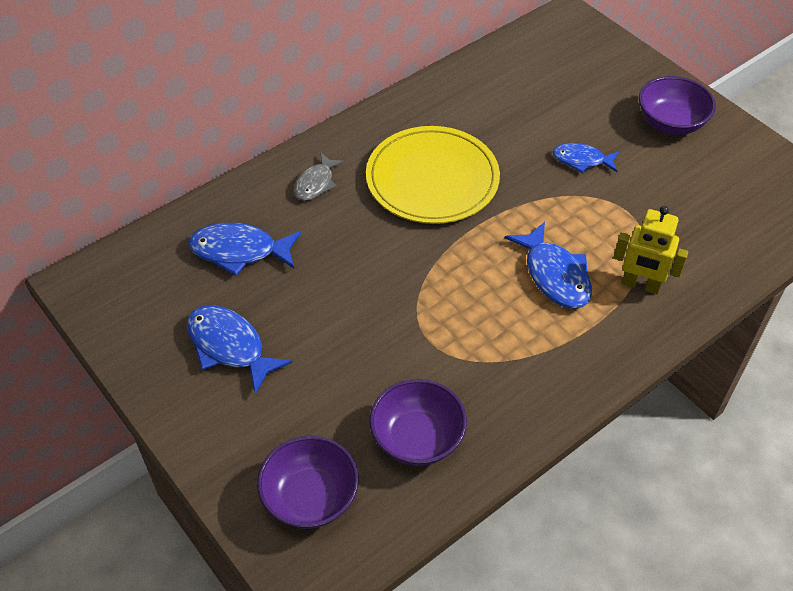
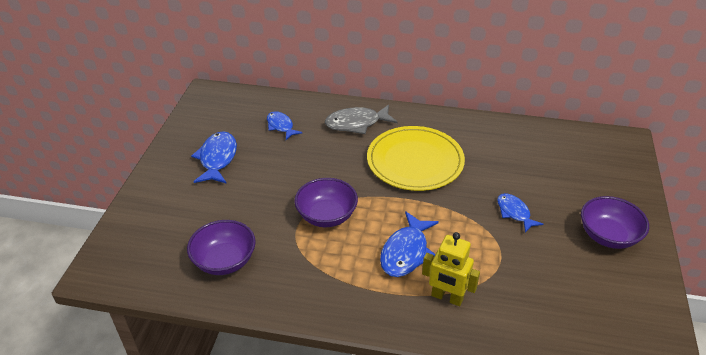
camera: 50 degrees right, 10 degrees down
blue fish [189,223,301,276] -> blue fish [267,111,303,140], size x0.64
purple bowl [257,436,359,529] -> purple bowl moved to [294,178,358,227]
grey fish [294,152,345,201] -> grey fish [325,104,397,134], size x1.55
yellow robot [613,206,688,294] -> yellow robot turned 45 degrees counterclockwise [422,232,480,306]

